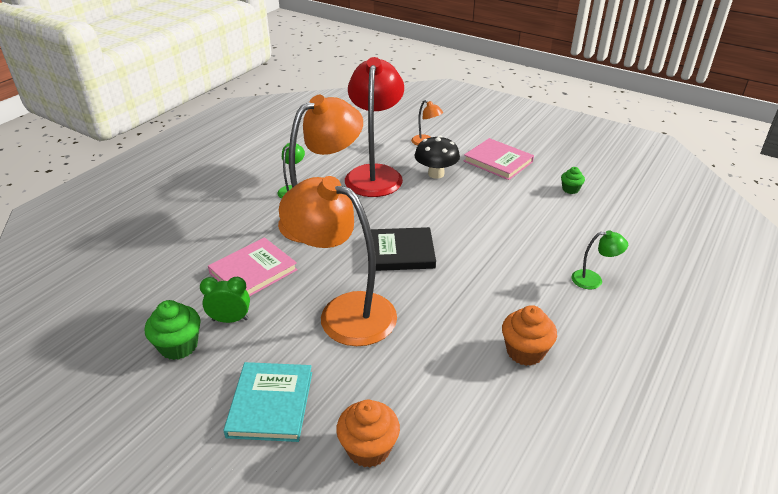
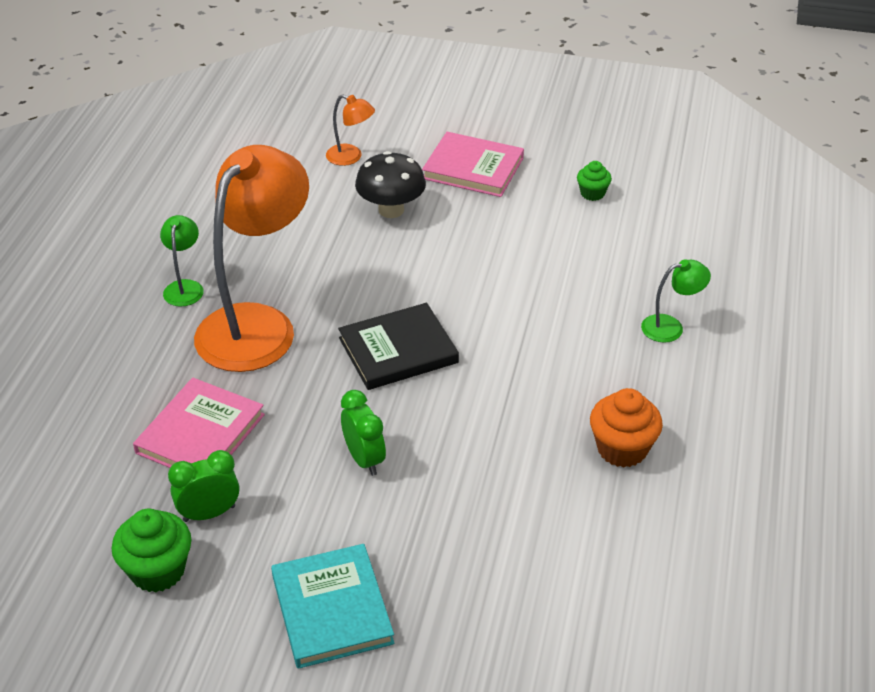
camera: 20 degrees left, 5 degrees up
orange lamp [279,176,397,346] -> green clock [341,390,386,476]
orange cupcake [336,400,400,468] -> none
red lamp [345,57,404,197] -> none

